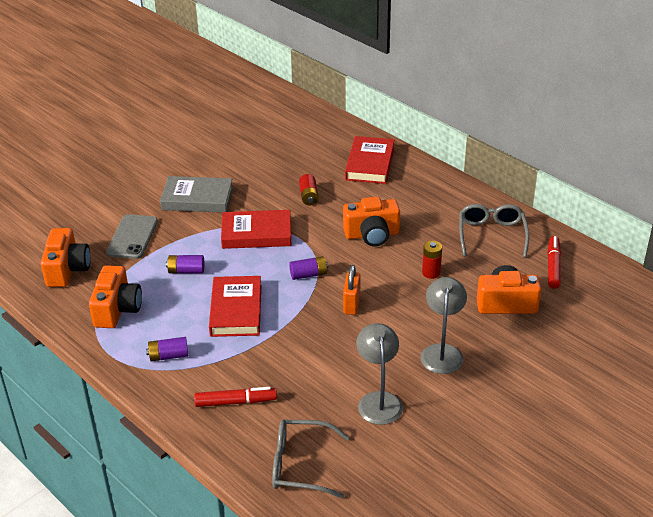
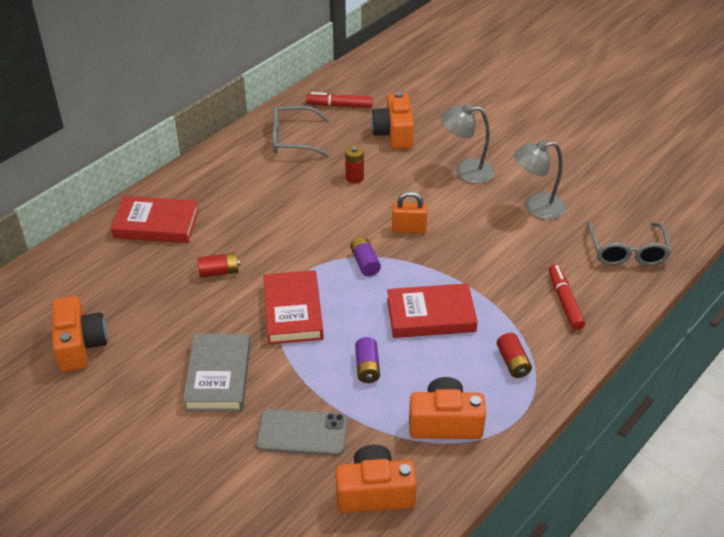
camera: 95 degrees left, 5 degrees up
purple battery [146,337,188,362] -> red battery [497,333,532,378]
orange camera [343,197,400,246] -> orange camera moved to [52,296,107,372]

